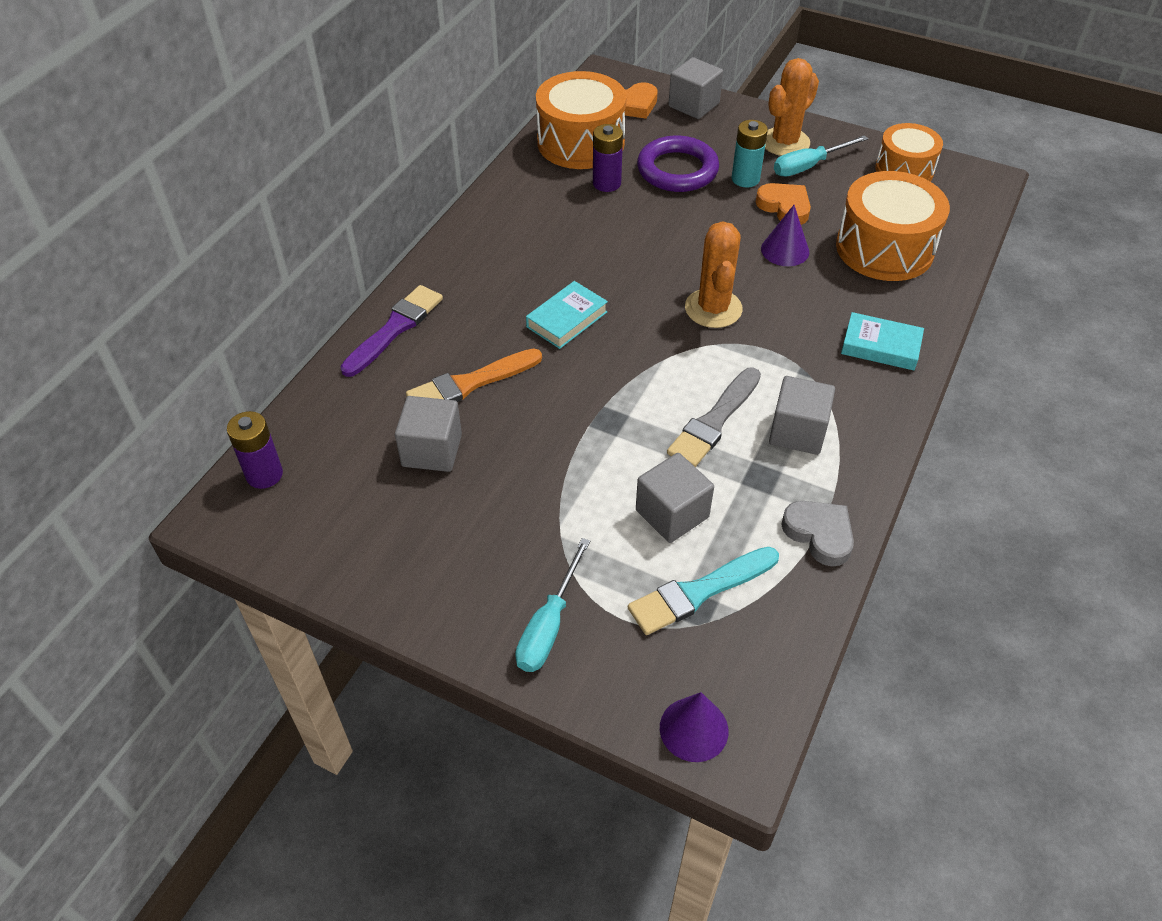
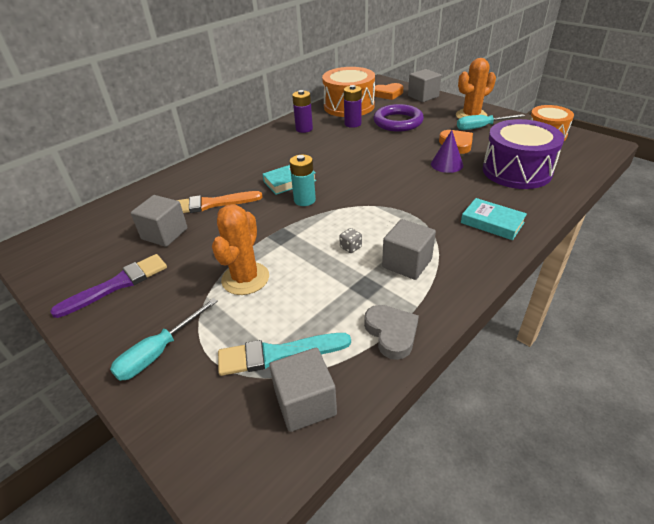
camera: 20 degrees right, 10 degrees down
purple battery [227,411,283,489] -> purple battery moved to [292,90,313,133]
purple brush [340,285,443,377] -> purple brush moved to [50,254,167,318]
grey cube [636,453,714,543] -> grey cube moved to [269,348,337,432]
purple cone [660,692,728,762] -> none
grey brush [667,367,761,467] -> grey dice [339,228,362,253]
orange cactus [685,221,742,328] -> orange cactus moved to [212,204,269,295]
turquoise battery [731,120,768,187] -> turquoise battery moved to [290,155,316,206]
orange drum [836,171,950,281] -> purple drum [483,119,564,189]

